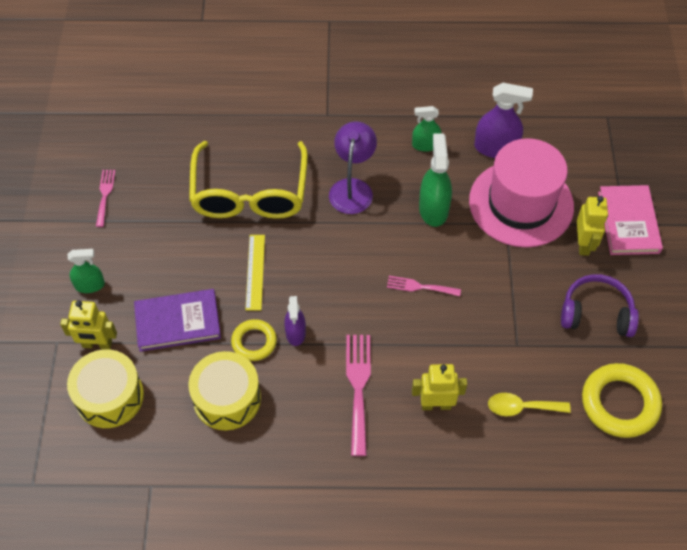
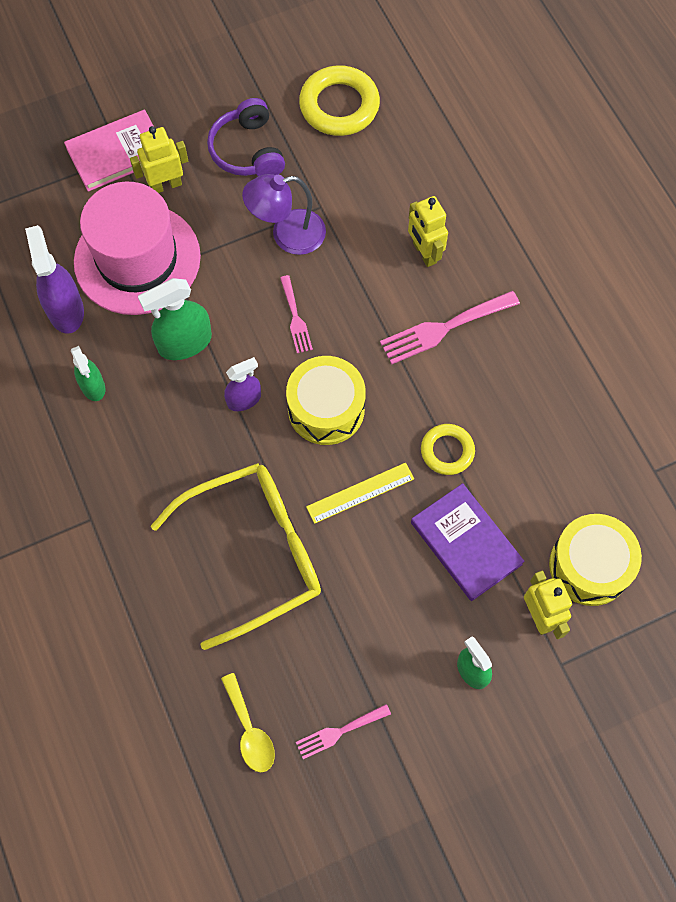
camera: 115 degrees left, 10 degrees up
yellow drum [188,351,261,430] -> yellow drum moved to [286,356,366,445]
purple spray bottle [284,296,306,346] -> purple spray bottle moved to [224,357,261,411]
purple lamp [329,122,377,214] -> purple lamp moved to [242,174,326,255]
yellow spoon [488,393,571,416] -> yellow spoon moved to [221,673,275,772]

